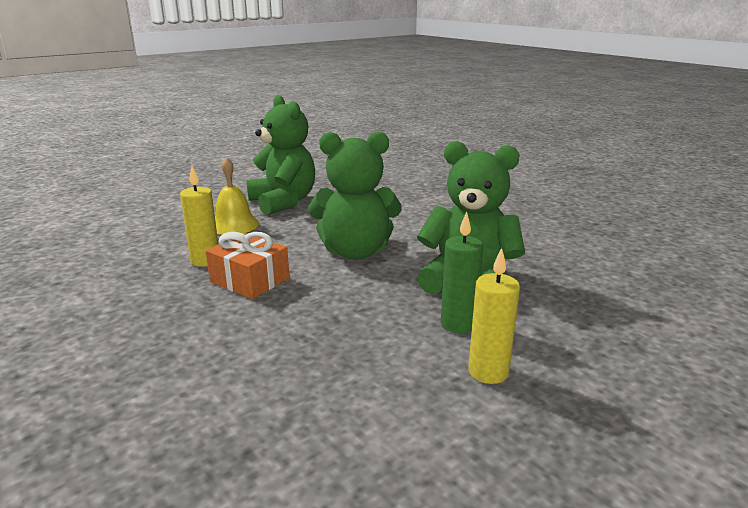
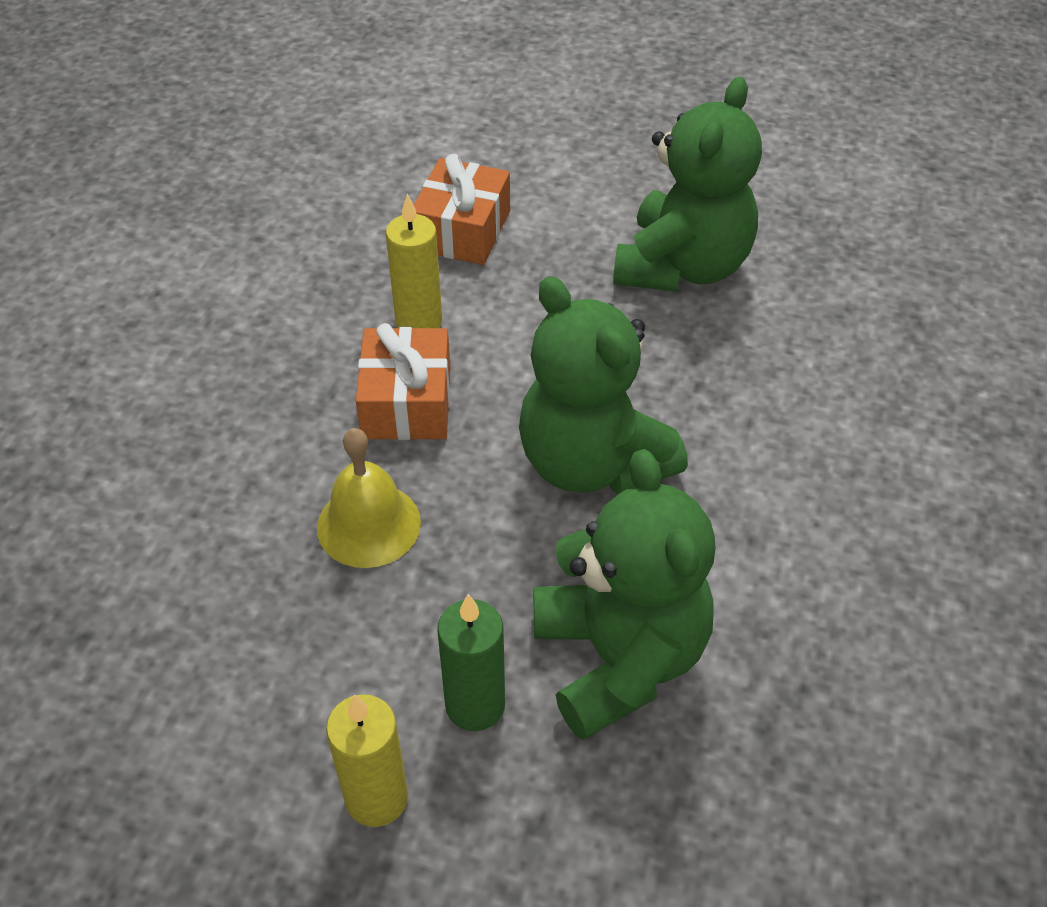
camera: 55 degrees right, 25 degrees up
yellow bell [215,157,259,235] -> yellow bell moved to [317,428,421,568]
none -> orange gift [414,154,510,265]

